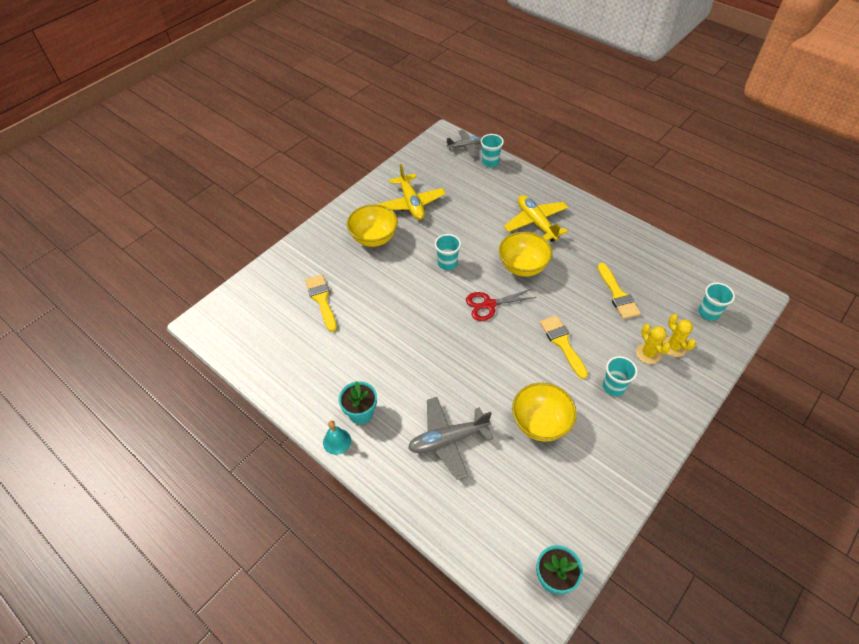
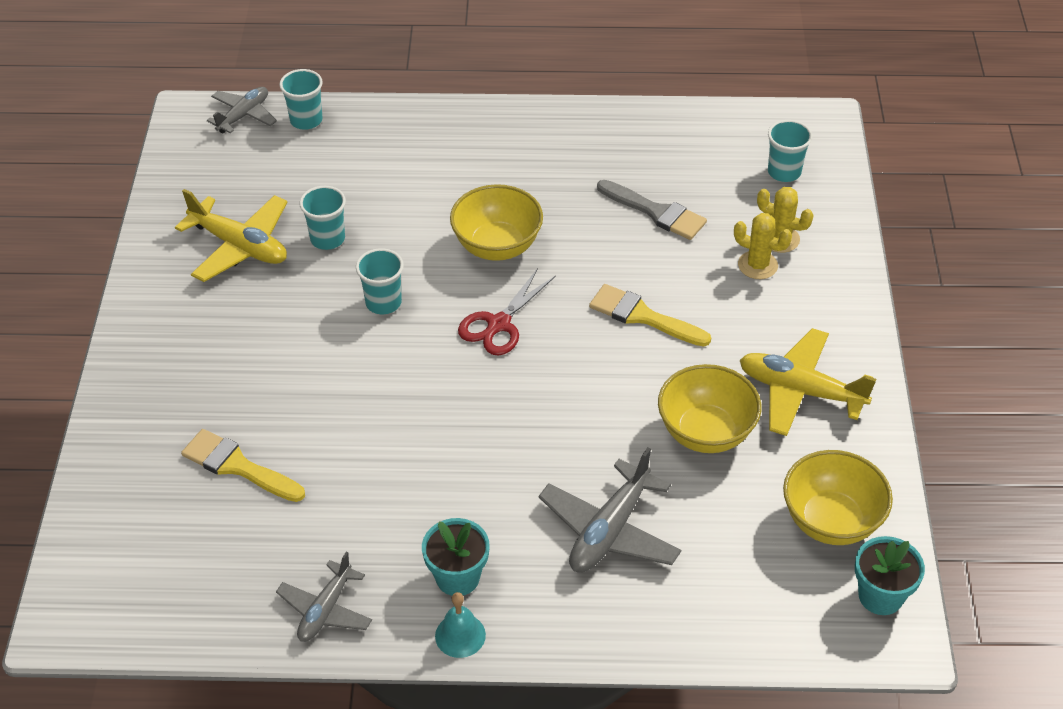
camera: 40 degrees left, 5 degrees down
yellow bowl [347,204,398,247] -> yellow bowl moved to [783,450,893,545]
yellow plane [504,195,568,242] -> yellow plane moved to [740,328,876,436]
yellow brush [598,263,641,319] -> grey brush [597,180,707,240]
turquoise cup [603,356,638,396] -> turquoise cup moved to [299,186,346,250]
none -> grey plane [276,552,372,642]

